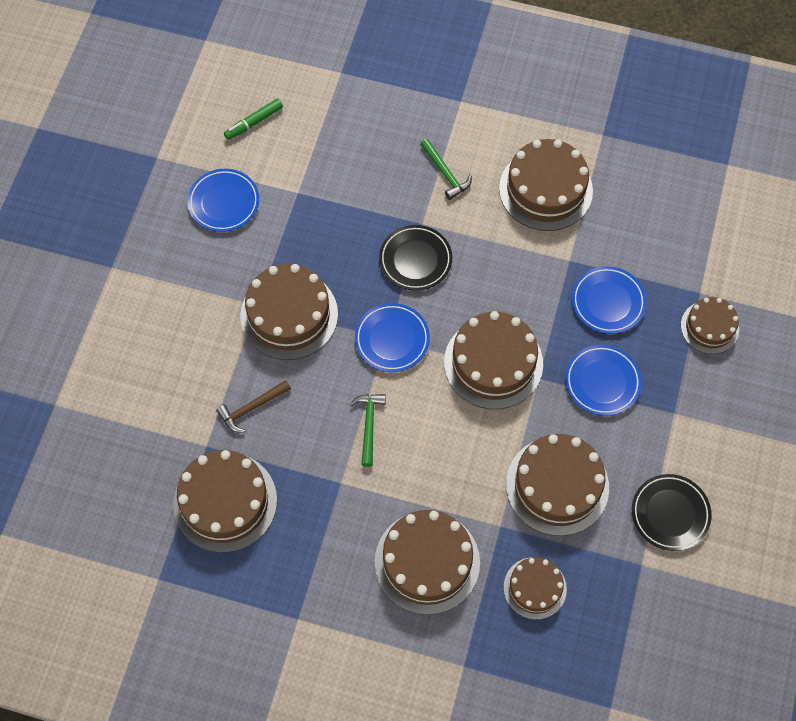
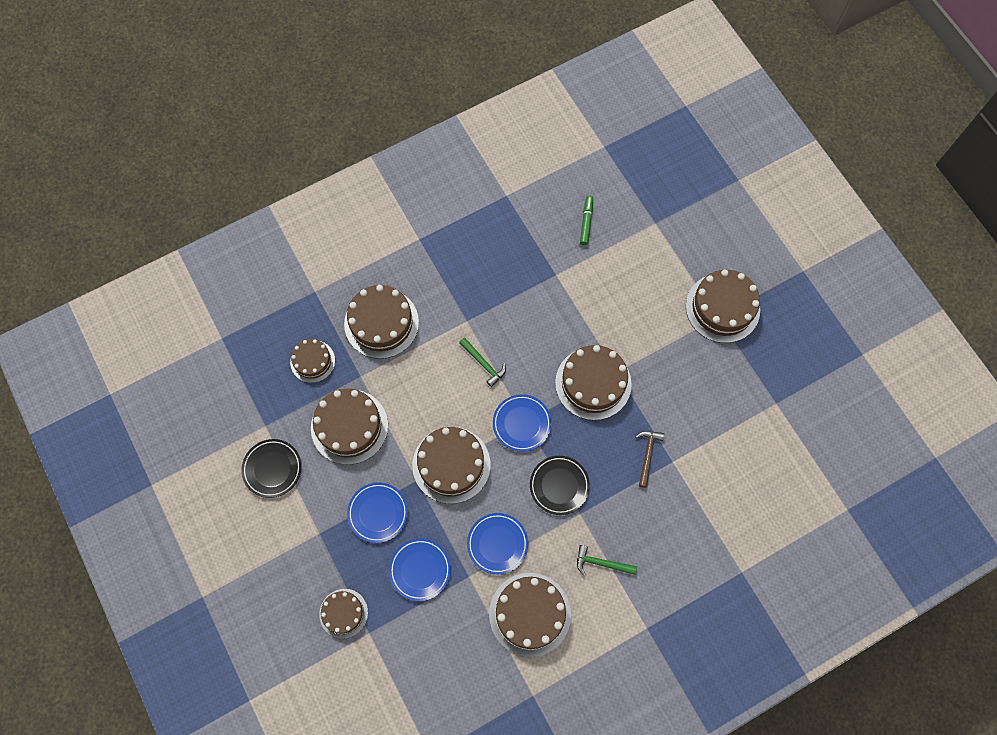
camera: 135 degrees right, 5 degrees up
brown cake [173,450,277,553] -> brown cake moved to [686,269,760,343]
blue plate [187,169,259,232] -> blue plate moved to [467,513,528,575]
brown hammer [216,380,291,433] -> brown hammer moved to [635,431,664,488]
green marker [224,99,283,140] -> green marker moved to [580,196,593,245]

